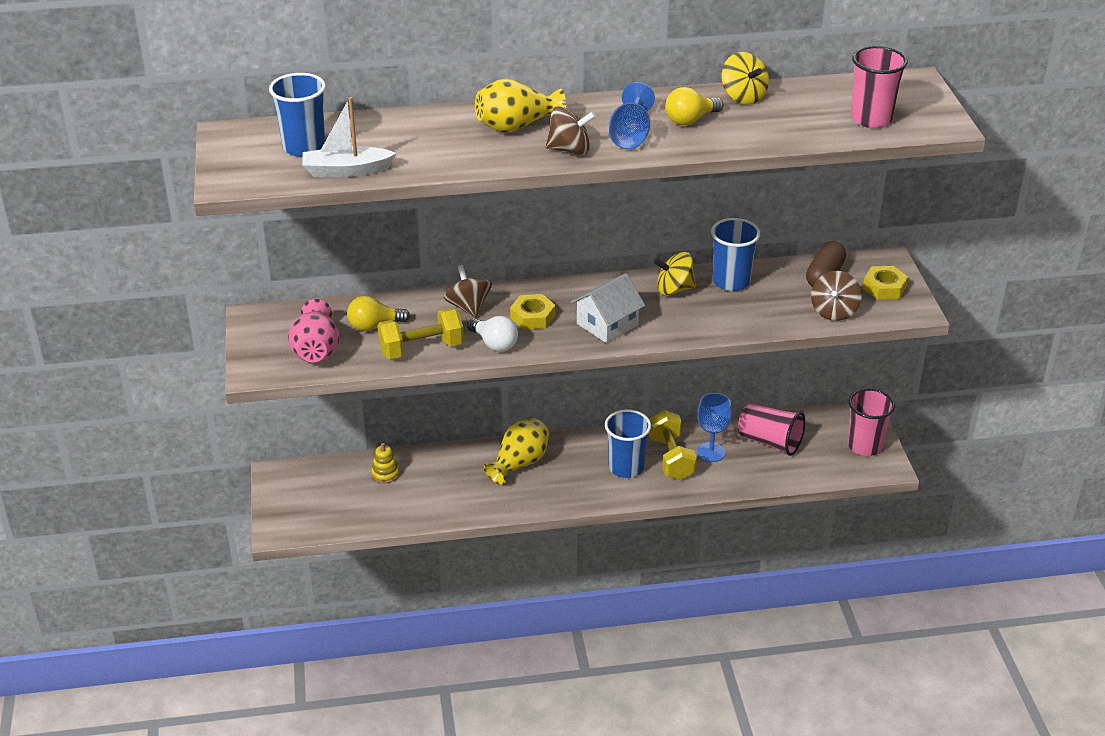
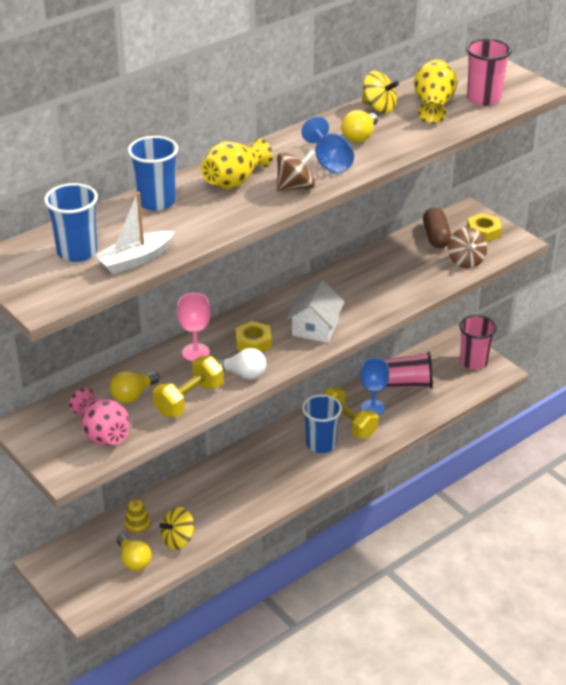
camera: 30 degrees left, 0 degrees up
brown spinning top [444,265,492,318] -> pink goblet [177,293,211,361]
yellow vase [484,418,549,485] -> yellow vase moved to [414,59,457,124]
yellow spinning top [654,252,696,295] -> yellow spinning top moved to [159,507,195,550]
blue cup [711,218,760,291] -> blue cup moved to [128,136,178,211]
none -> yellow light bulb [117,534,152,571]

